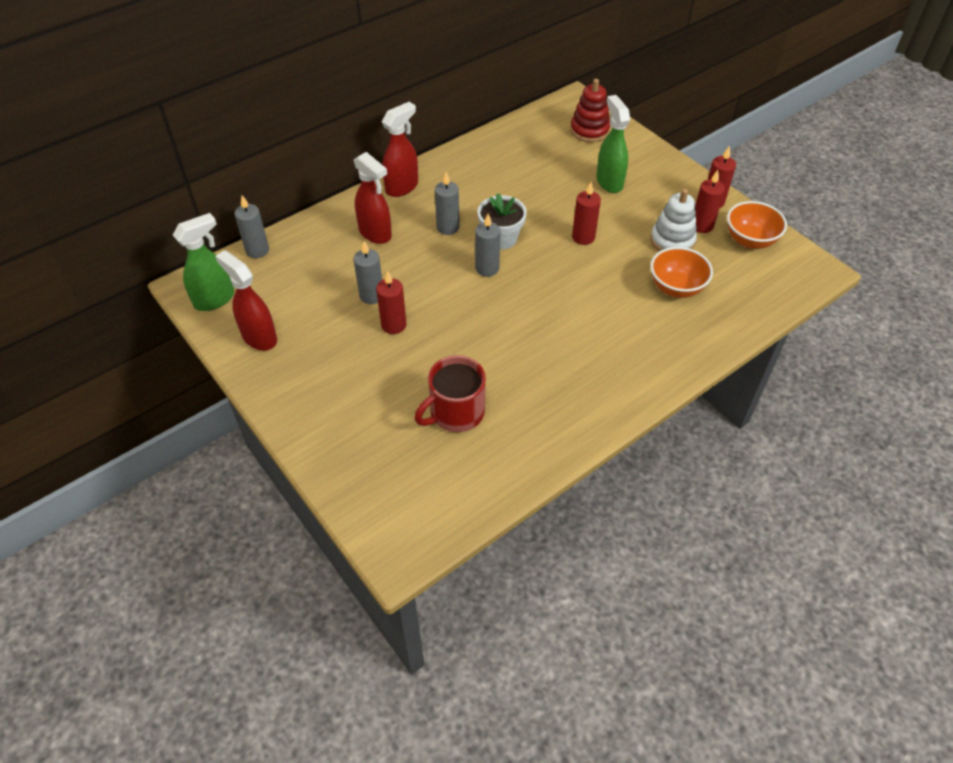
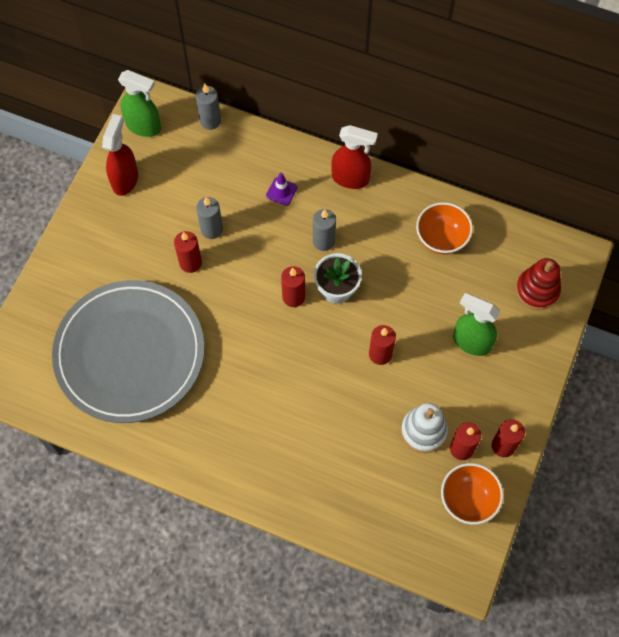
camera: 60 degrees right, 15 degrees up
red spray bottle [354,152,392,244] -> purple traffic cone [266,172,298,206]
red mug [415,355,486,432] -> grey plate [52,280,205,423]
grey candle [475,214,500,277] -> red candle [281,266,305,307]
green spray bottle [596,95,630,193] -> green spray bottle turned 105 degrees counterclockwise [453,293,500,356]
orange bowl [650,247,713,298] -> orange bowl moved to [416,202,473,254]

